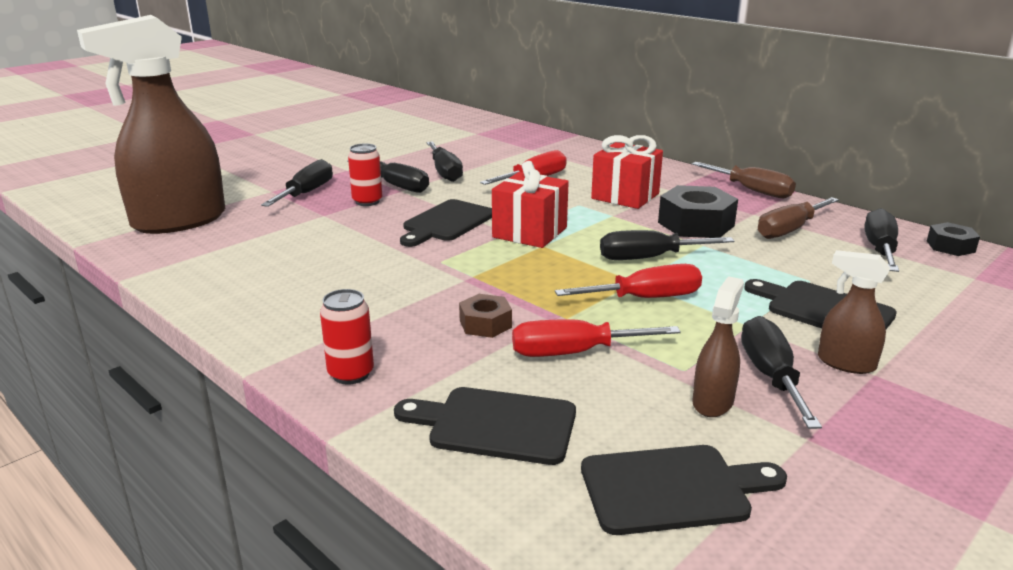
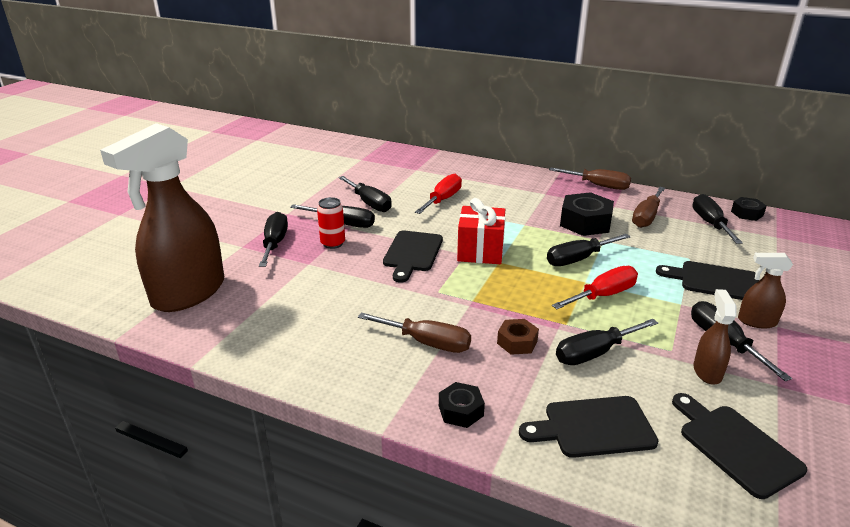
camera: 20 degrees left, 5 degrees up
red can [320,289,374,385] -> black nut [439,382,485,428]
red screwdriver [512,319,681,357] -> black screwdriver [556,319,658,365]
black cutting board [581,445,787,535] -> black cutting board turned 90 degrees counterclockwise [672,393,807,499]
red gift [591,135,663,209] -> none
none -> brown screwdriver [358,312,471,353]

